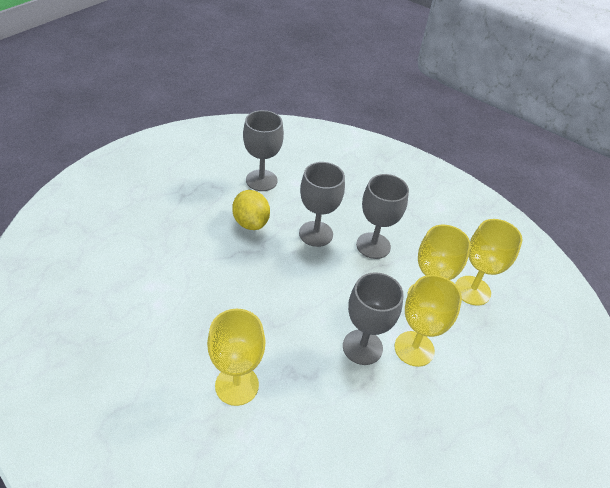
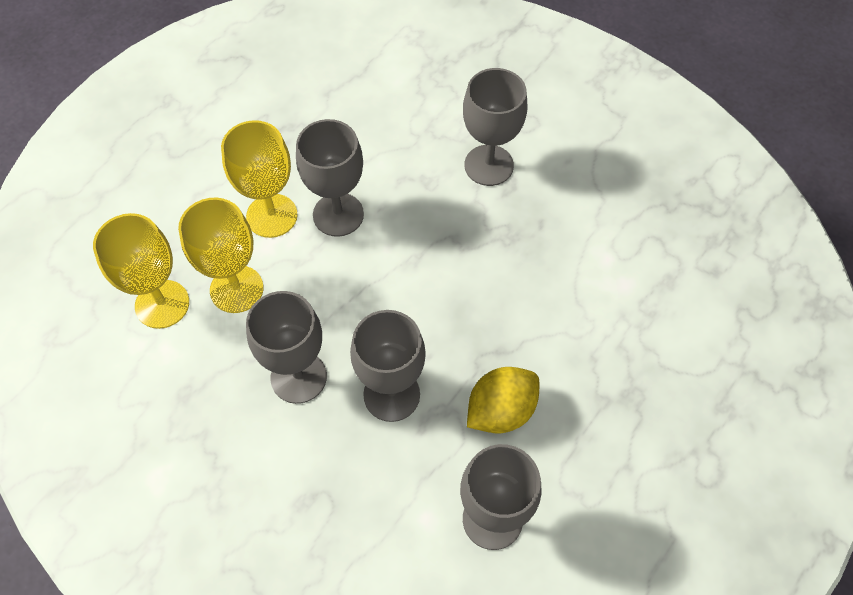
camera: 175 degrees left, 15 degrees up
yellow goblet [207,309,265,406] -> grey goblet [463,68,528,186]
yellow lemon [232,190,270,230] -> yellow lemon turned 75 degrees clockwise [467,367,539,433]

